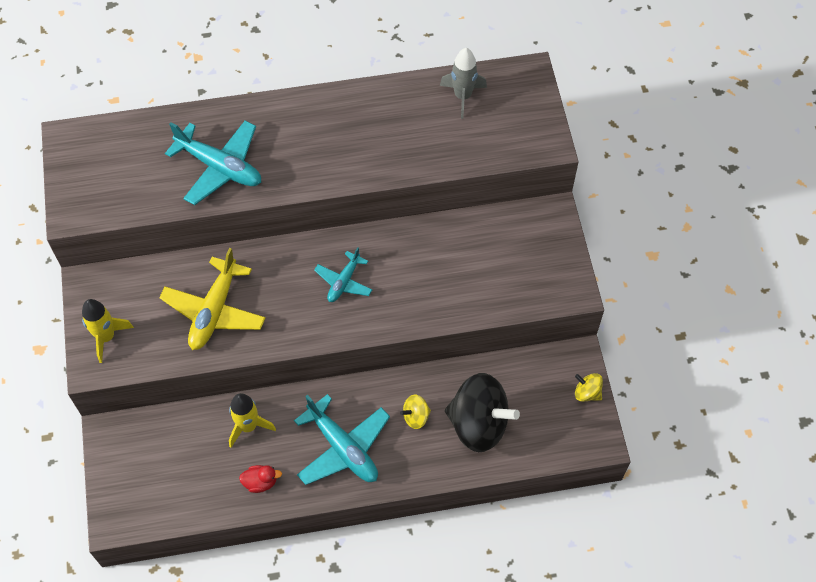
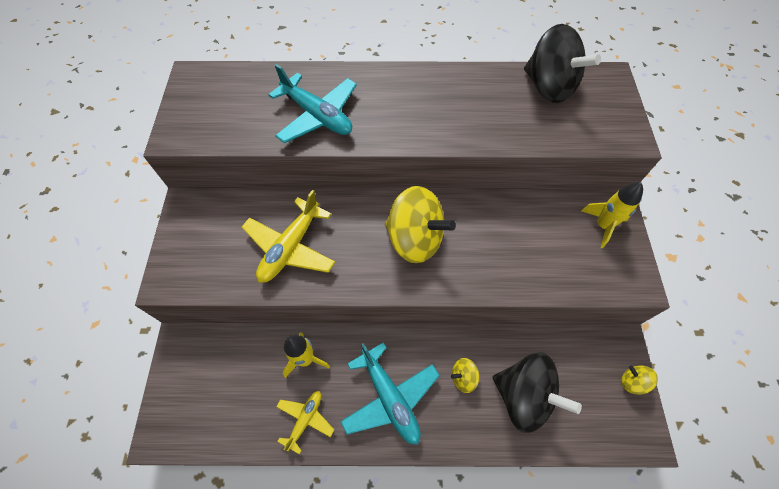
camera: 10 degrees right, 0 degrees up
yellow rocket [82,299,134,363] -> yellow rocket moved to [581,182,643,248]
red duck [239,465,282,493] -> yellow plane [276,391,334,454]
turquoise plane [314,247,372,302] -> yellow spinning top [385,186,456,263]
grey rocket [440,48,487,119] -> black spinning top [524,24,601,103]

